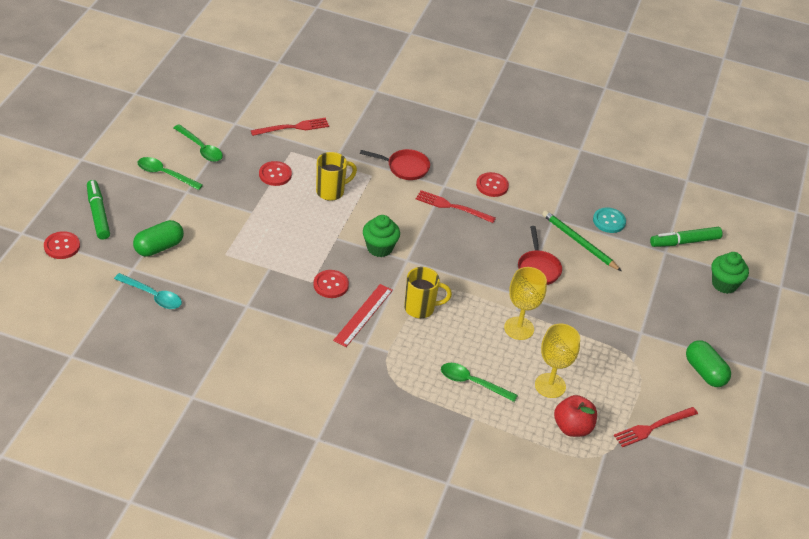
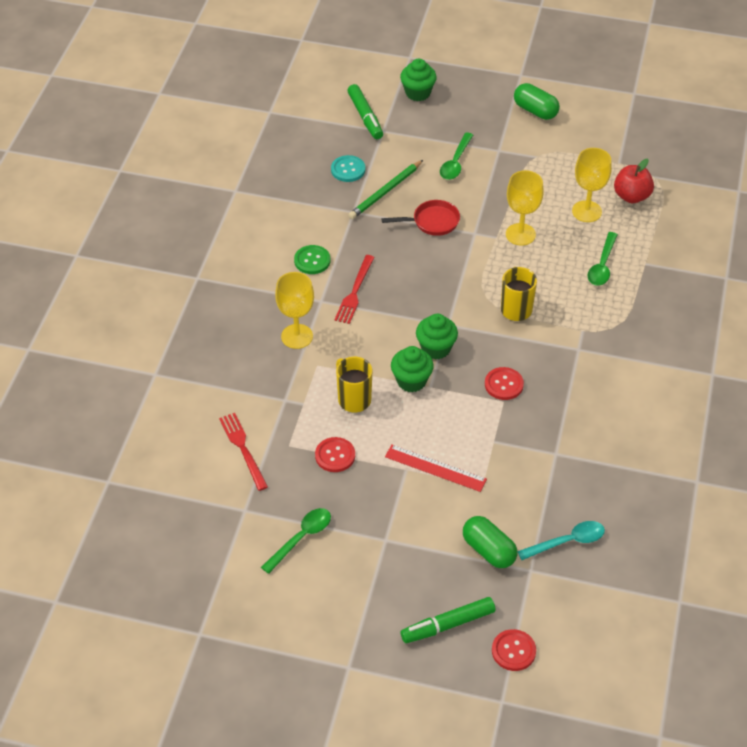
camera: 90 degrees left, 5 degrees up
turquoise spoon [114,273,182,309] -> turquoise spoon turned 45 degrees clockwise [517,521,605,560]
green spoon [138,157,203,190] -> green spoon moved to [440,132,473,180]
red ruler [333,284,393,347] -> red ruler moved to [385,445,487,492]
red pan [360,149,430,180] -> yellow goblet [275,272,314,349]
red button [476,172,509,197] -> green button [294,245,330,274]
red fork [614,407,698,447] -> none
green capsule [686,340,731,387] -> green capsule turned 75 degrees clockwise [514,83,560,120]
none -> green cupcake [391,346,434,392]

